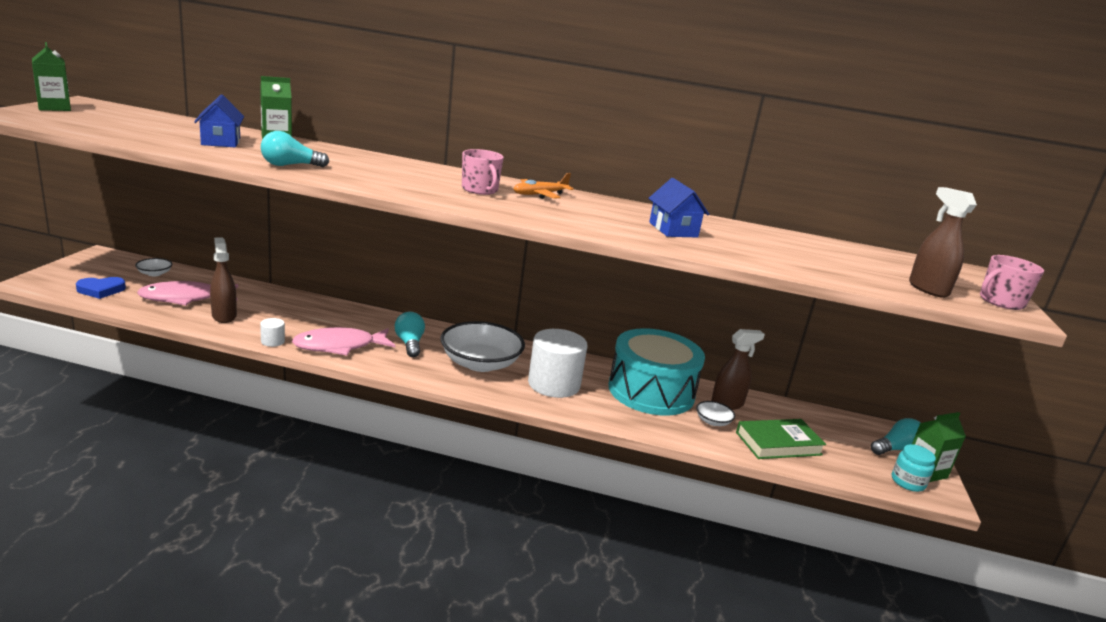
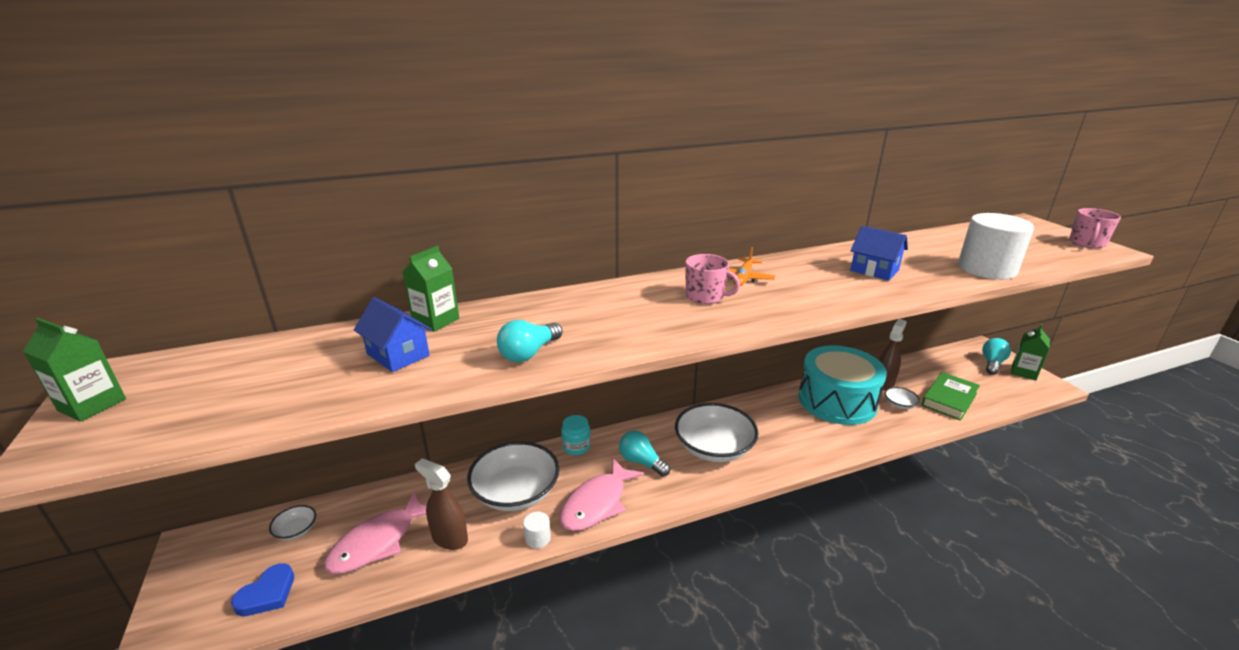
camera: 30 degrees left, 5 degrees up
white cylinder [528,329,587,398] -> white cylinder moved to [958,213,1034,280]
turquoise jar [892,444,936,492] -> turquoise jar moved to [561,415,591,455]
brown spray bottle [909,187,977,298] -> none
none -> white bowl [467,441,560,511]

